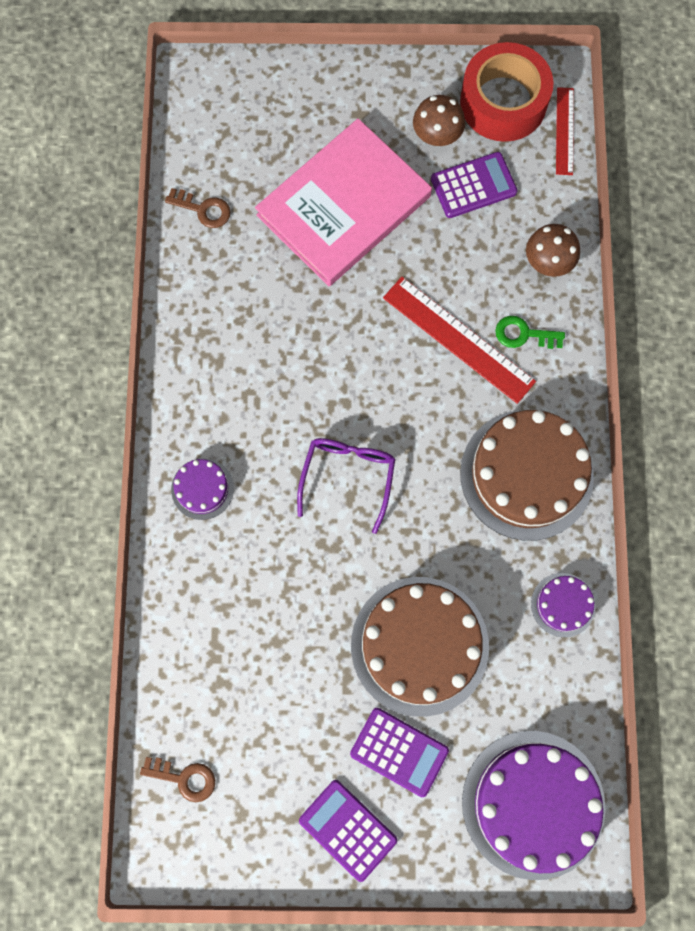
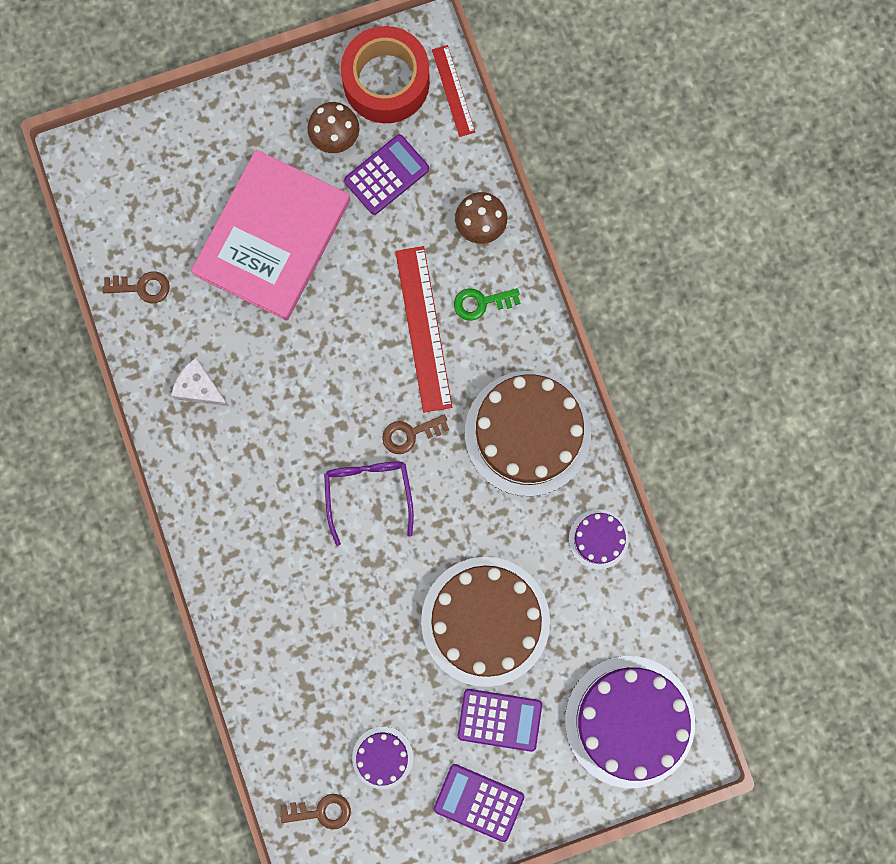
camera: 20 degrees left, 5 degrees up
purple cake [171,458,234,520] -> purple cake moved to [352,727,413,789]
red ruler [383,277,536,404] -> red ruler turned 60 degrees clockwise [395,246,452,413]
none -> white cheese [171,358,229,406]
none -> brown key [382,415,449,454]

